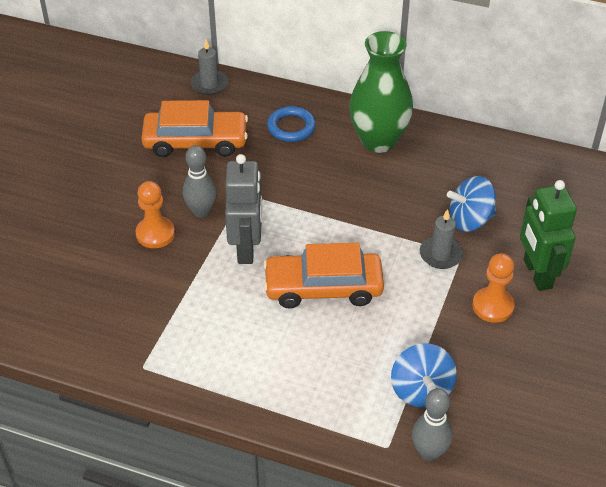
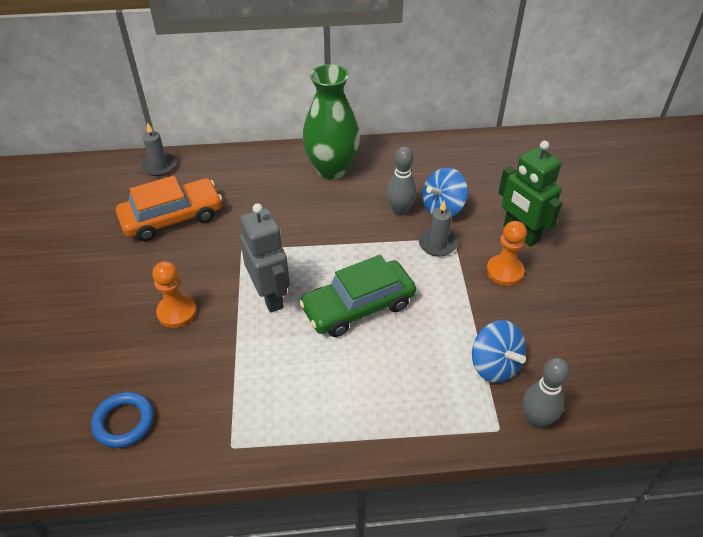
camera: 25 degrees left, 0 degrees up
grey bowling pin [183,145,216,218] -> grey bowling pin moved to [386,147,417,216]
orange car [263,243,384,308] -> green car [299,255,416,337]
blue ring [267,106,316,142] -> blue ring moved to [91,392,154,448]

